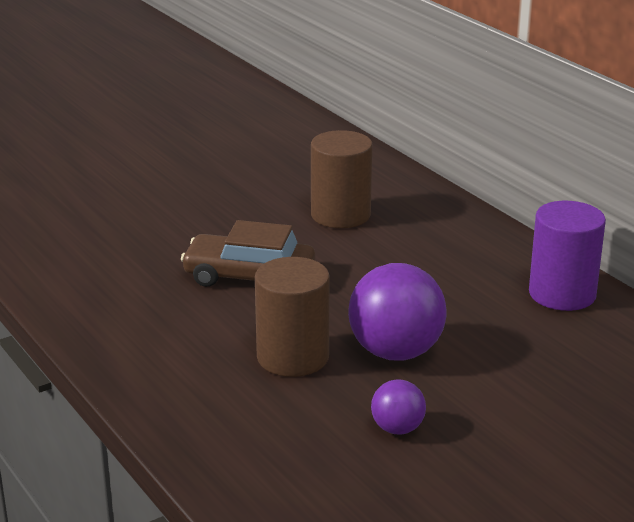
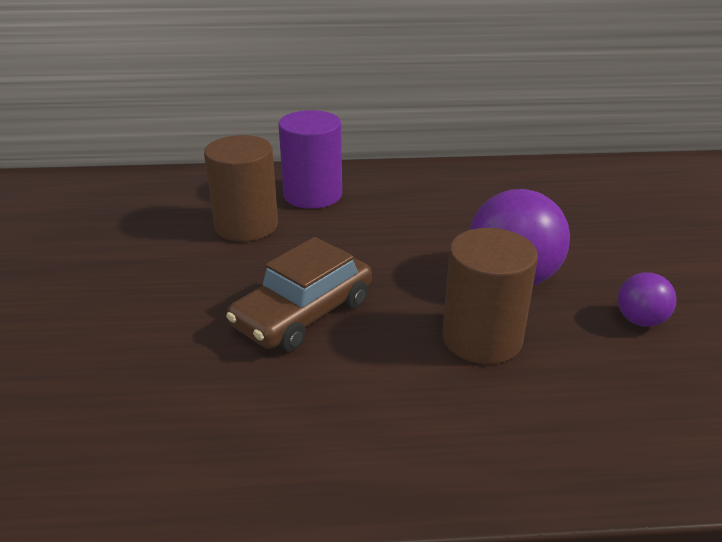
camera: 60 degrees left, 5 degrees up
purple cylinder [529,201,606,311] -> purple cylinder moved to [278,110,342,209]

